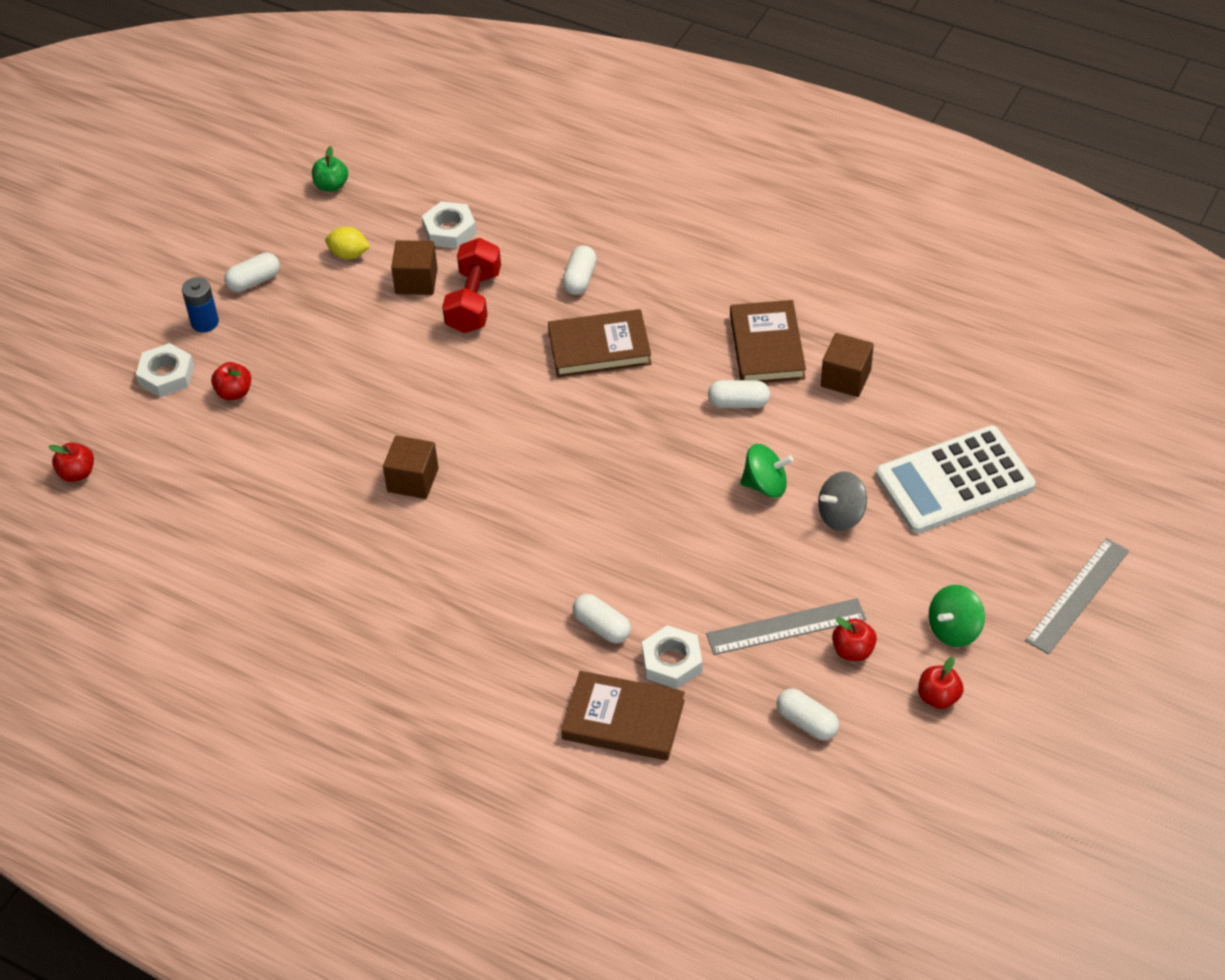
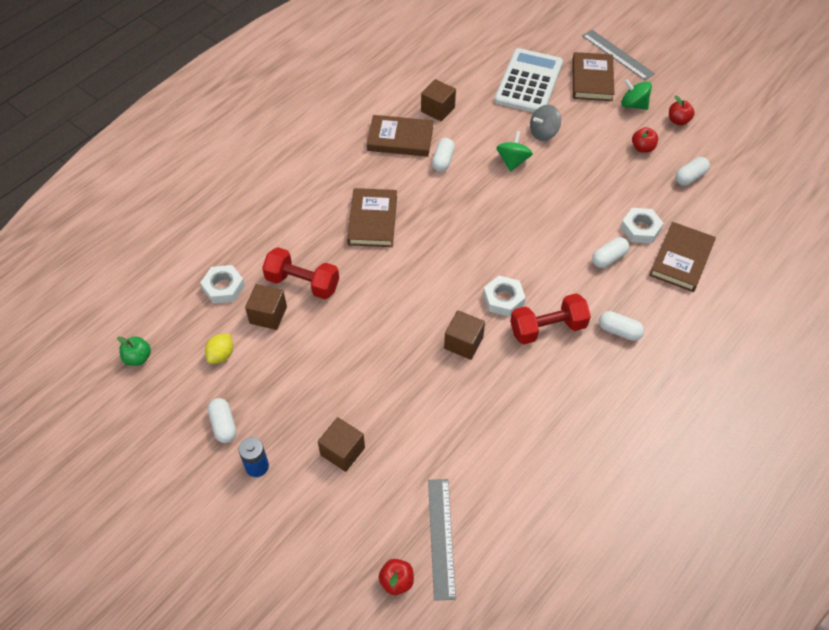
camera: 80 degrees left, 5 degrees up
white nut [136,343,194,397] -> white nut moved to [483,276,526,317]
red apple [211,362,251,400] -> brown cube [318,417,365,472]
white capsule [562,246,597,295] -> white capsule moved to [599,311,644,341]
grey ruler [706,598,866,655] -> grey ruler moved to [428,479,456,601]
grey spinning top [818,471,867,531] -> grey spinning top turned 75 degrees clockwise [530,105,561,141]
white calculator [875,426,1036,534] -> white calculator turned 150 degrees counterclockwise [495,48,563,113]
green spinning top [929,585,985,647] -> green spinning top turned 150 degrees clockwise [621,79,652,110]
none -> red dumbbell [510,293,591,345]
none -> brown book [573,52,614,101]

